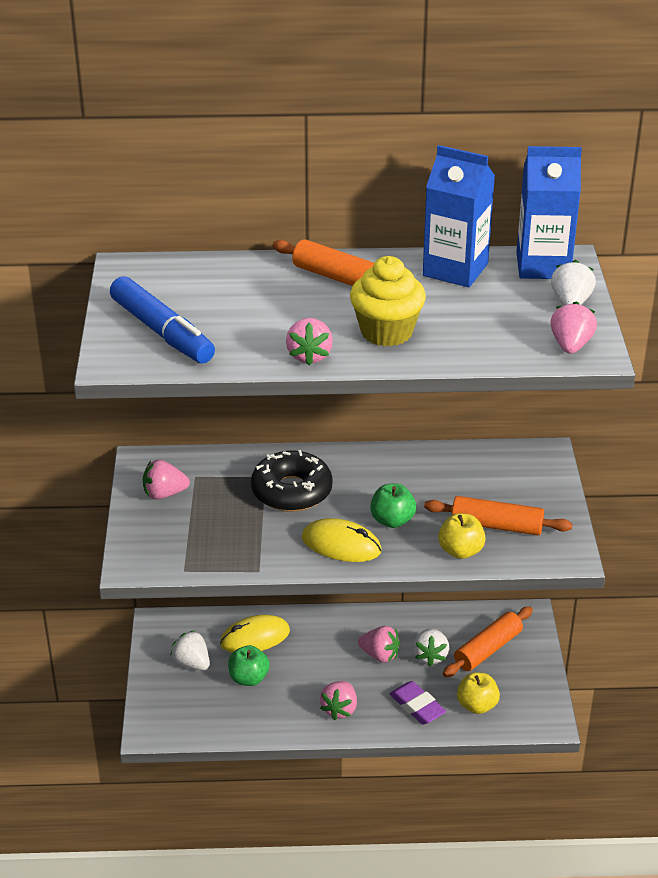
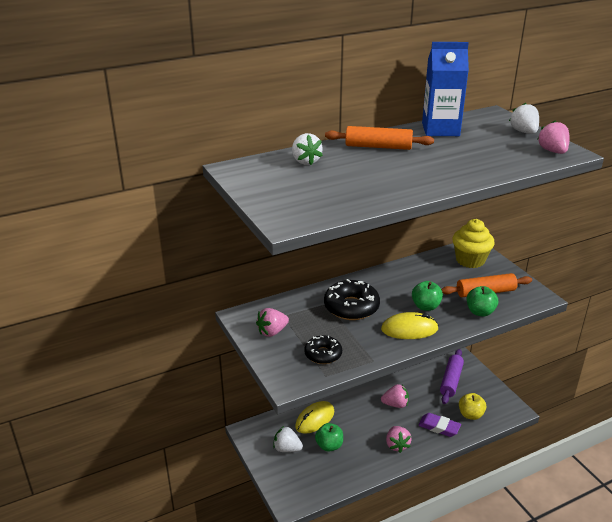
camera: 25 degrees left, 5 degrees down
blue marker [110,276,215,363] -> none
pink strawberry [286,318,333,366] -> none
yellow cupcake [350,256,426,346] -> yellow cupcake moved to [452,219,494,268]
white strawberry [413,628,449,666] -> white strawberry moved to [292,133,323,165]
yellow apple [438,513,486,559] -> green apple [467,286,498,317]
orange rolling pin [443,607,533,677] -> purple rolling pin [440,349,464,404]
blue carton [516,146,582,279] -> none
none -> black donut [304,335,342,364]

